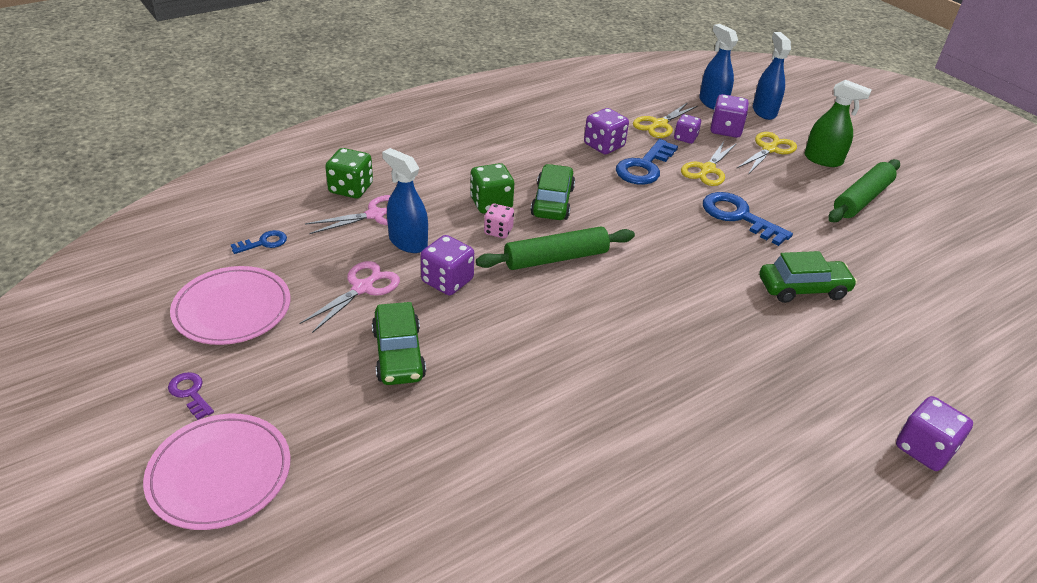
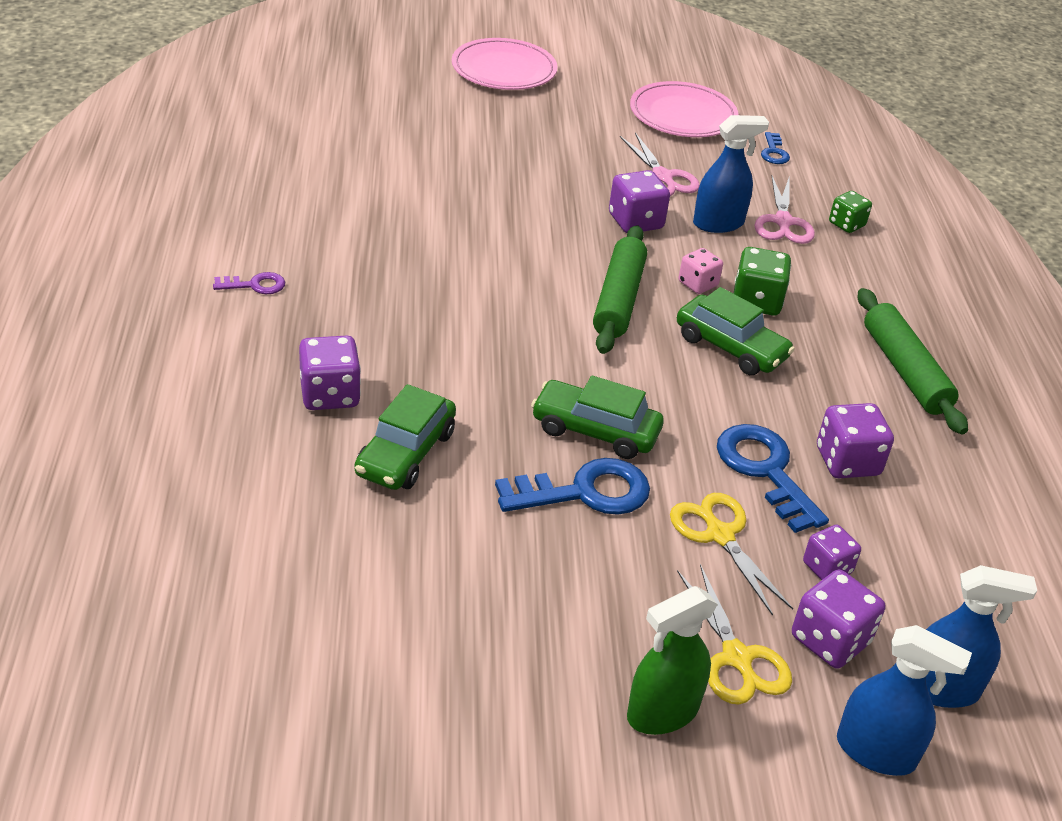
camera: 120 degrees right, 0 degrees up
purple key [168,372,214,420] -> purple key moved to [213,272,285,294]
green dice [325,148,373,199] -> green dice [829,191,872,233], size x0.65
green car [372,302,426,385] -> green car moved to [531,375,664,459]
yellow scissors [633,102,698,138] -> none
green rolling pin [828,159,900,222] -> green rolling pin moved to [858,288,968,434]
purple dice [896,396,973,471] -> purple dice moved to [299,336,361,410]

